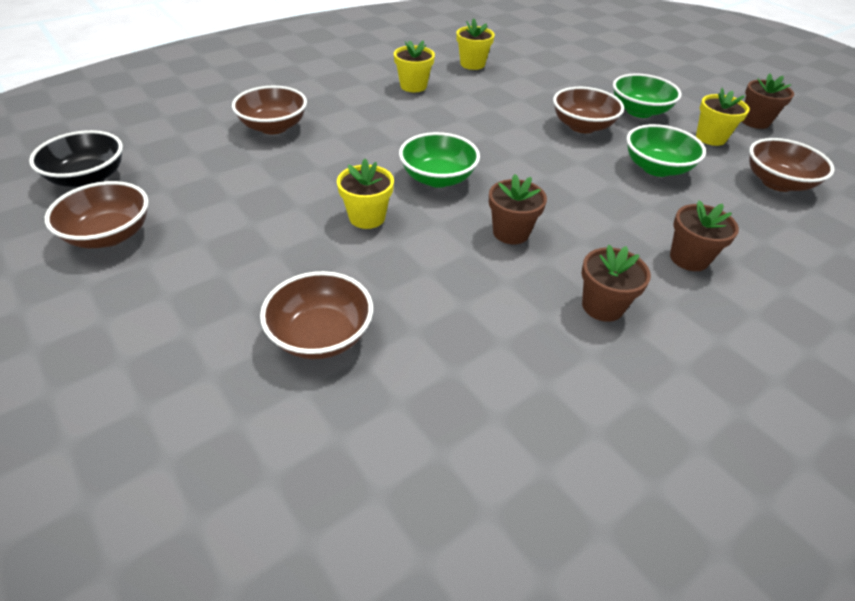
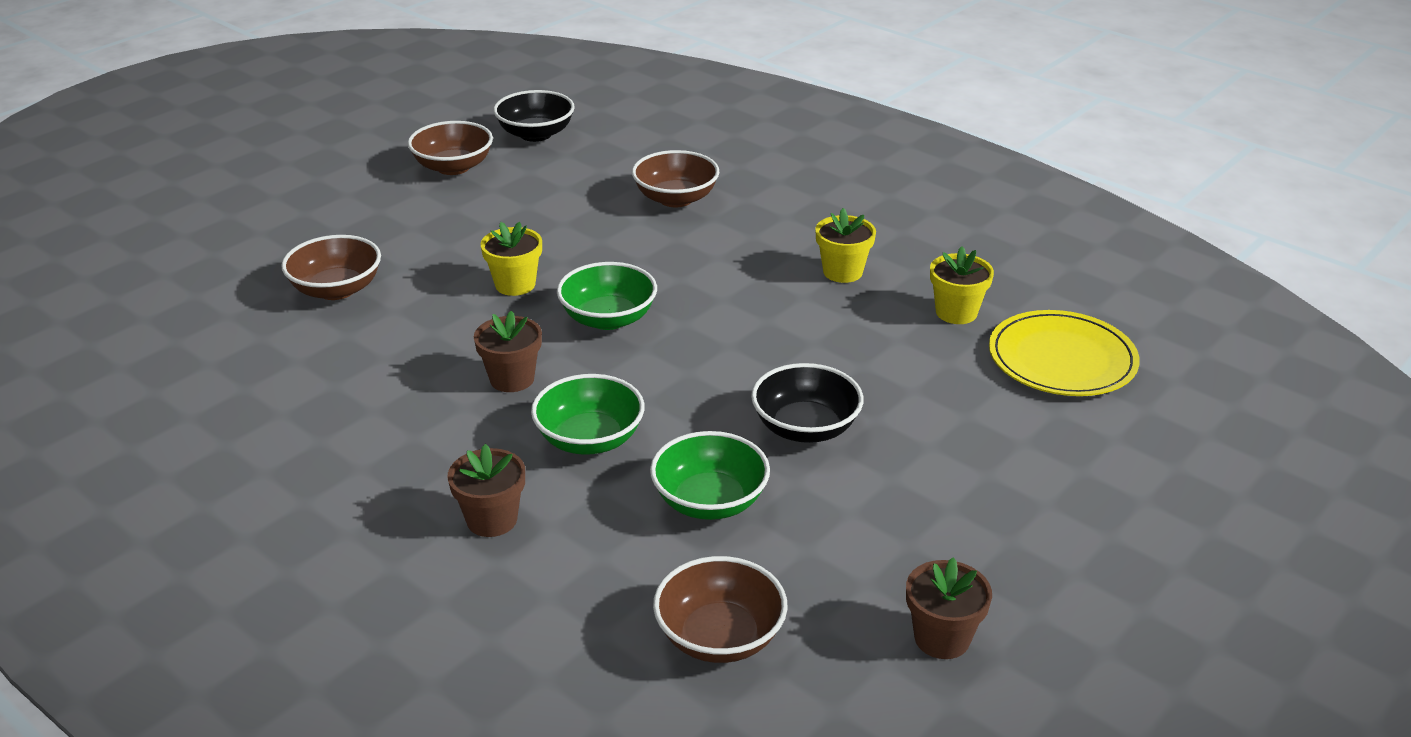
camera: 80 degrees right, 10 degrees down
brown bowl [553,87,624,133] -> black bowl [751,363,863,443]
brown flower pot [582,245,651,322] -> none
green bowl [613,74,681,118] -> green bowl moved to [531,374,645,455]
yellow flower pot [696,88,750,146] -> none
none -> yellow plate [989,310,1140,396]

